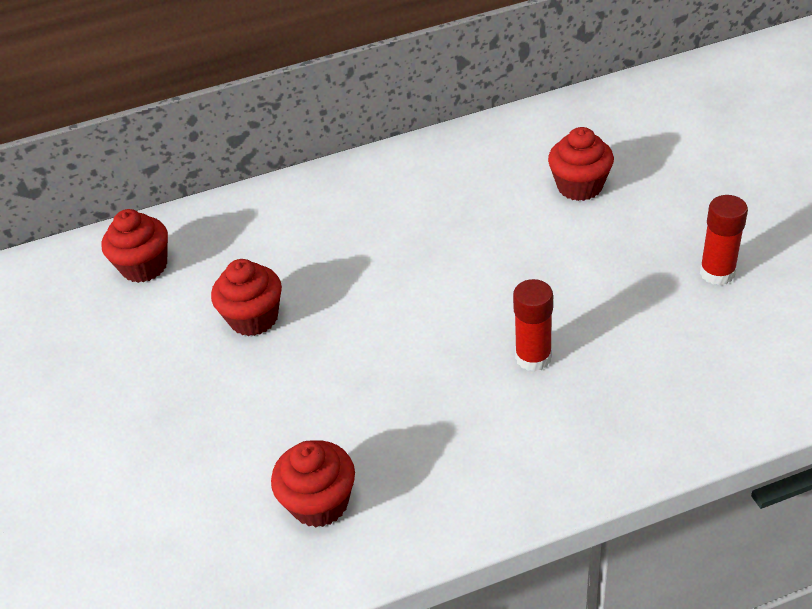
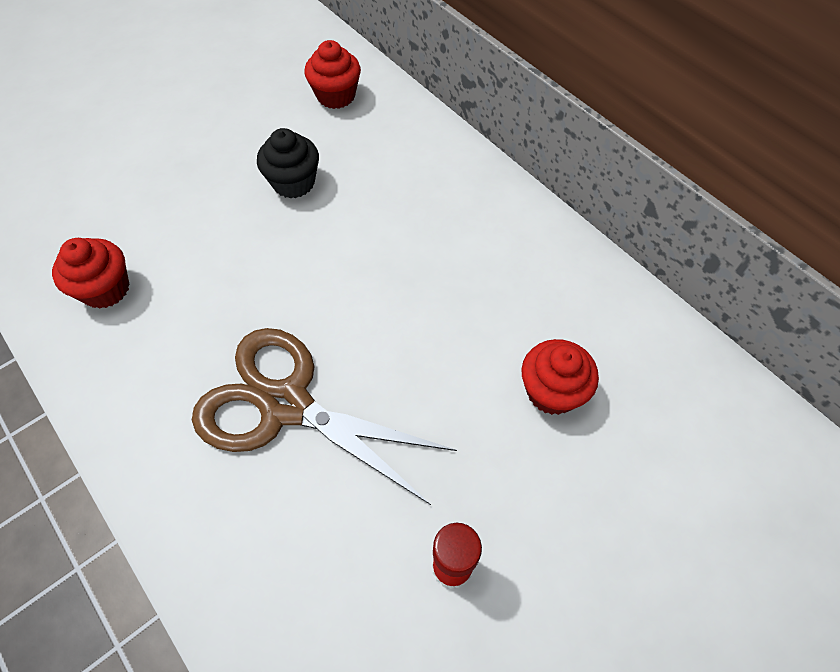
camera: 65 degrees right, 15 degrees up
red cupcake [211,259,282,336] -> black cupcake [257,128,319,199]
red glue stick [513,279,553,372] -> brown scissors [192,328,457,505]

